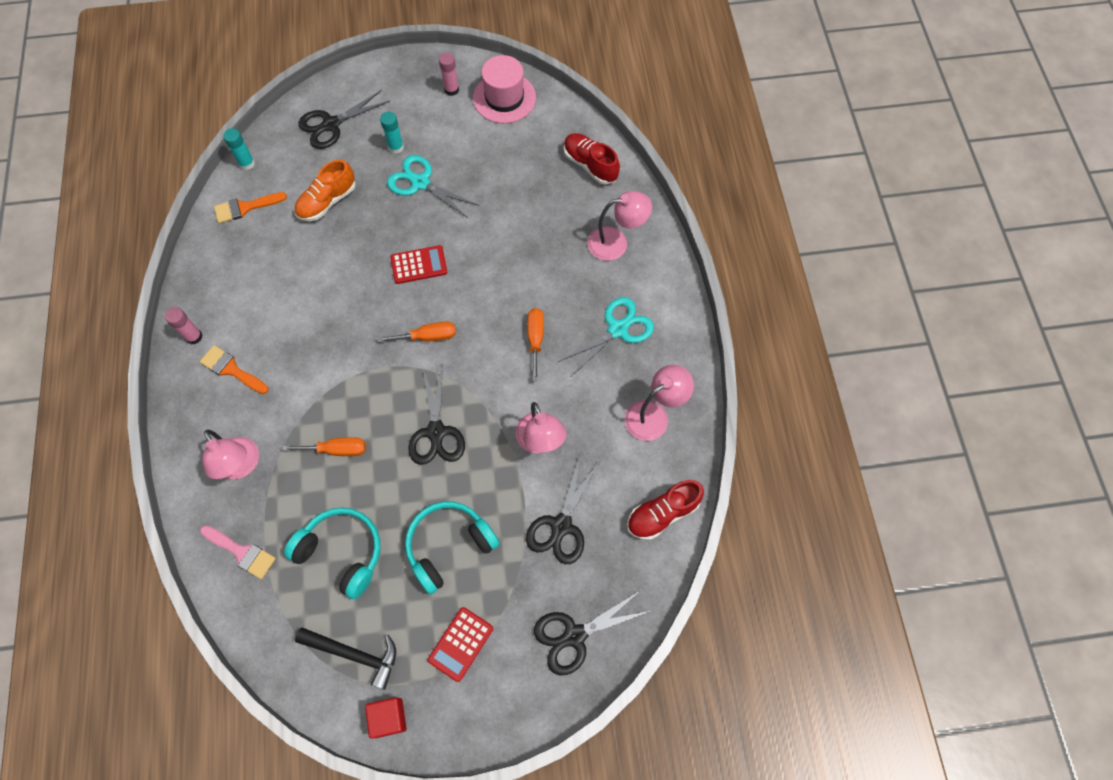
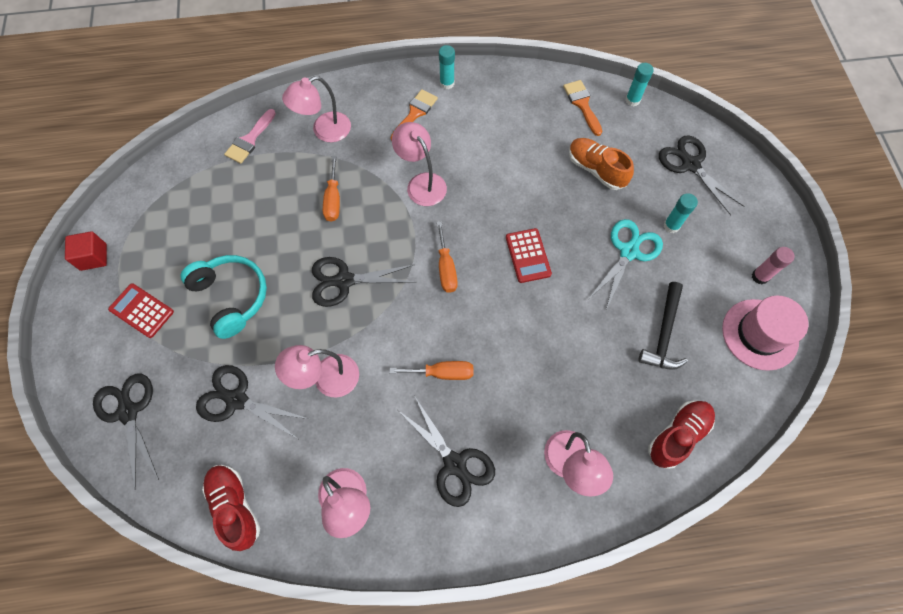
camera: 90 degrees right, 0 degrees up
pink glue stick [165,307,202,344] -> turquoise glue stick [439,45,455,89]
turquoise headphones [284,508,381,600] -> none
black hammer [295,627,396,690] -> black hammer moved to [638,282,688,370]
turquoise scissors [558,297,654,377] -> black scissors [398,395,495,507]
none -> pink lamp [392,122,447,206]

